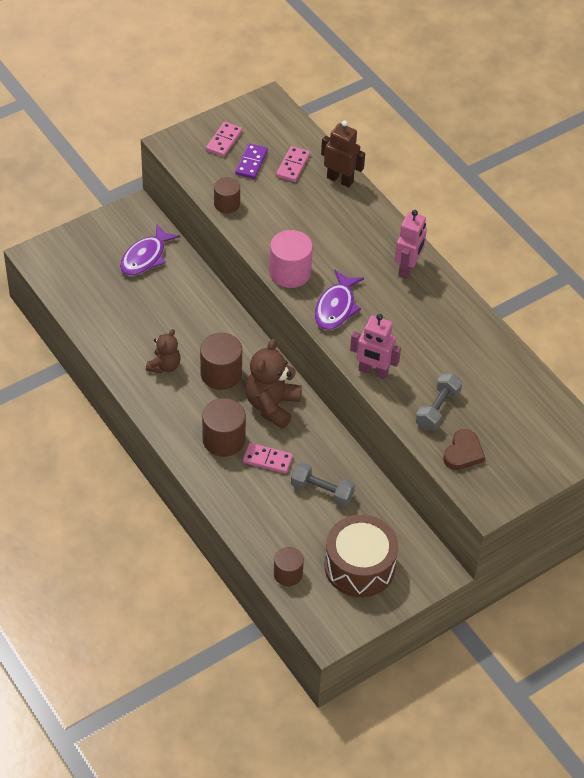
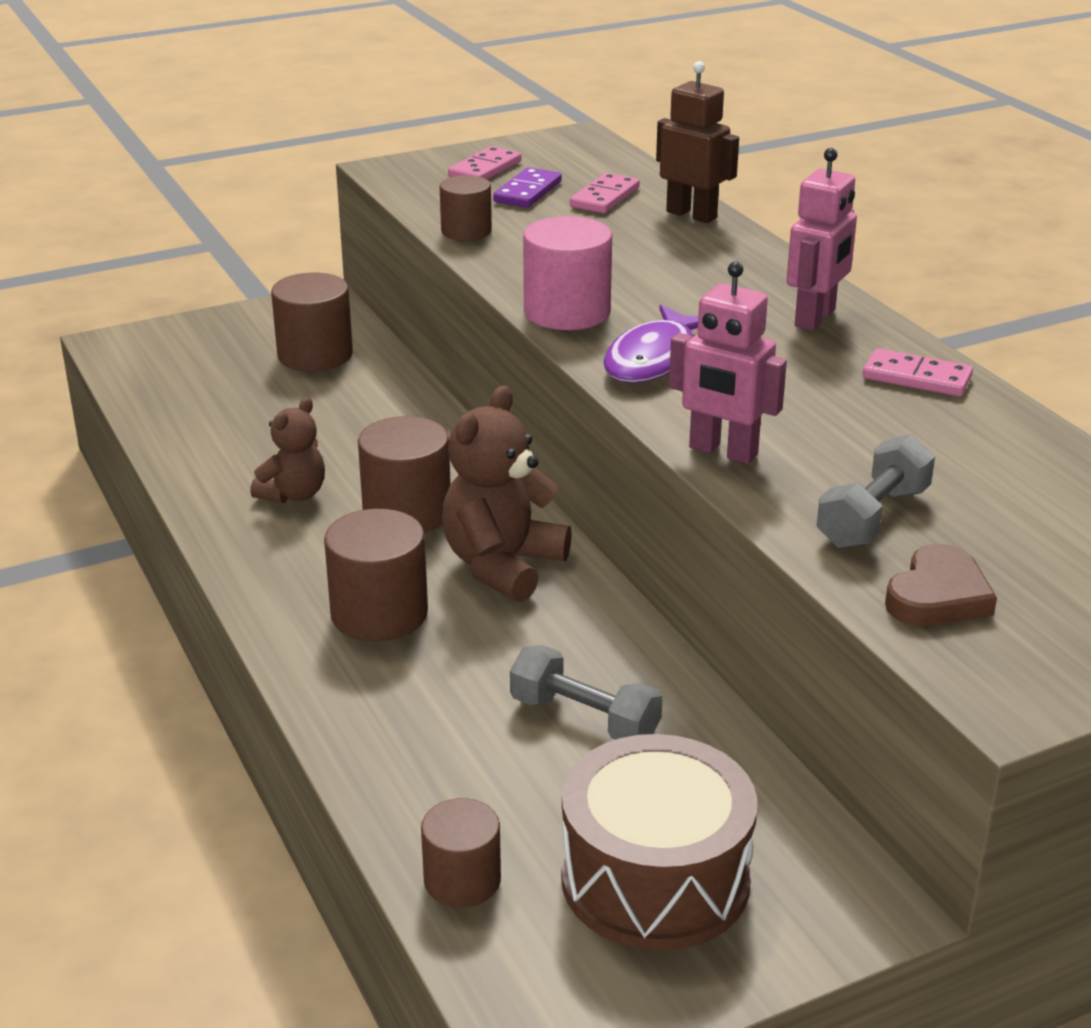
camera: 10 degrees right, 20 degrees down
purple fish [120,224,180,276] -> brown cylinder [271,272,353,371]
pink domino [243,443,293,474] -> pink domino moved to [863,348,973,397]

